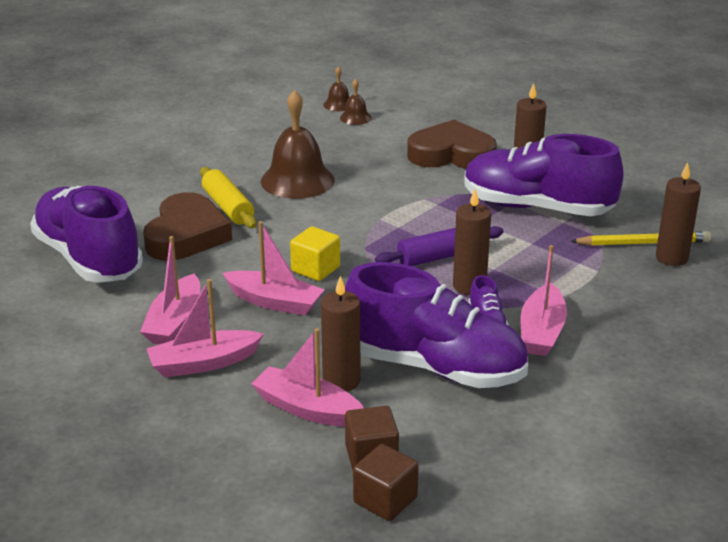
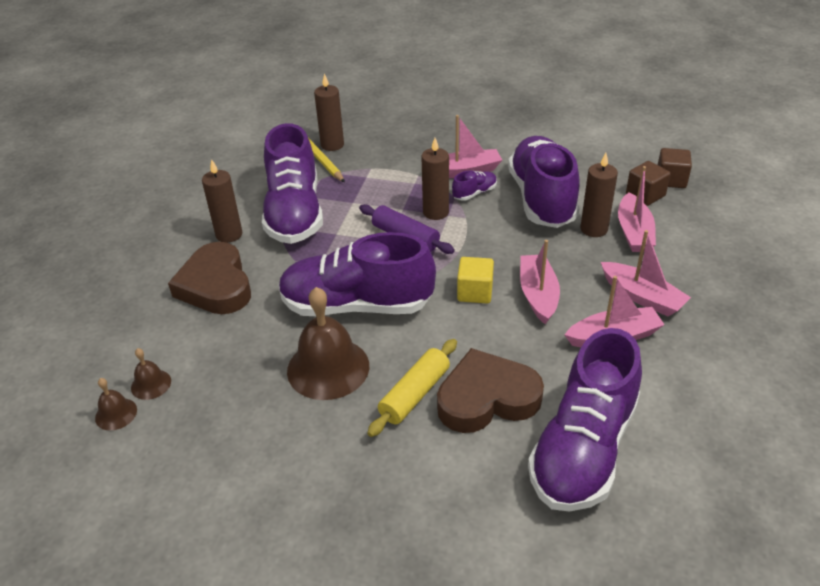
camera: 115 degrees left, 10 degrees up
none -> purple shoe [278,232,436,316]

